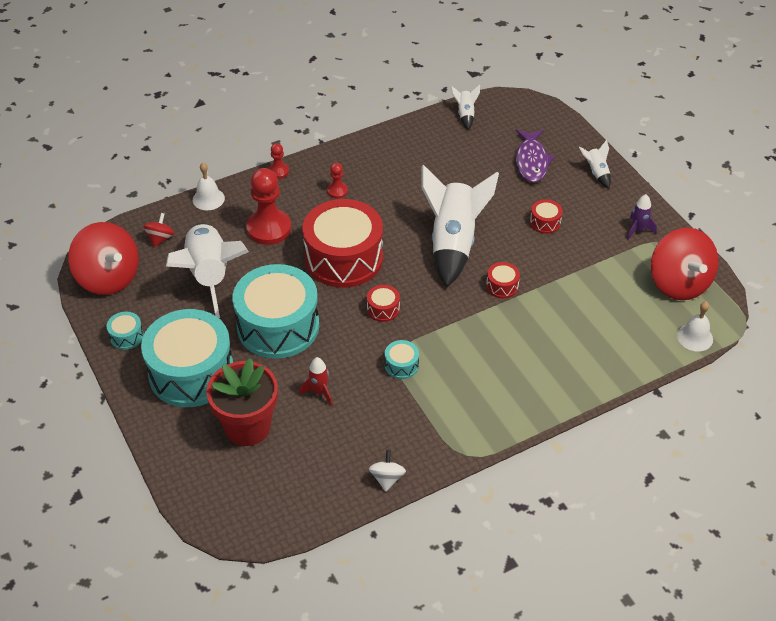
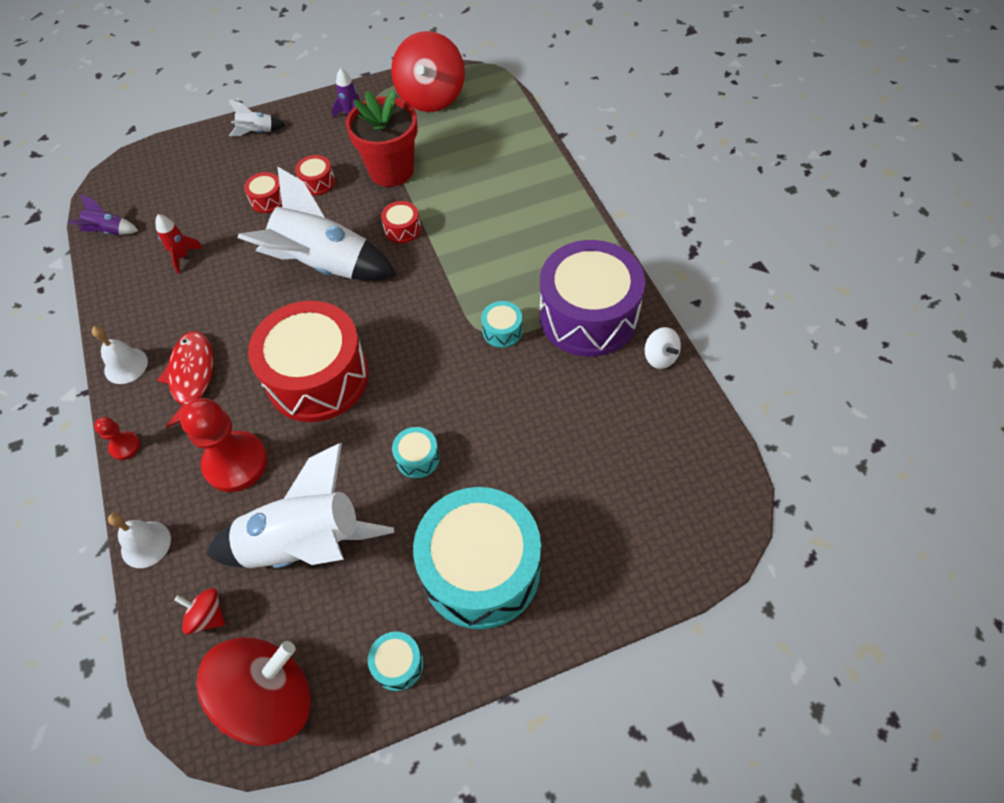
camera: 80 degrees left, 10 degrees up
red flower pot [206,358,278,446] -> red flower pot moved to [346,90,418,187]
turquoise drum [233,264,319,359] -> turquoise drum [392,427,440,478], size x0.40
red rocket [299,357,332,405] -> red rocket moved to [155,214,204,274]
red pawn [327,163,348,199] -> red fish [157,331,213,428]
red drum [367,285,400,322] -> red drum moved to [244,172,282,213]
white spinning top [369,450,406,492] -> white spinning top turned 135 degrees counterclockwise [645,327,681,369]
white rocket [451,85,480,130] -> purple rocket [68,194,138,235]
purple fish [516,129,555,183] -> none
red spinning top [651,228,718,300] -> red spinning top turned 105 degrees clockwise [391,31,465,112]
white bell [677,301,713,351] -> white bell moved to [92,326,148,384]
none -> purple drum [539,240,645,357]

